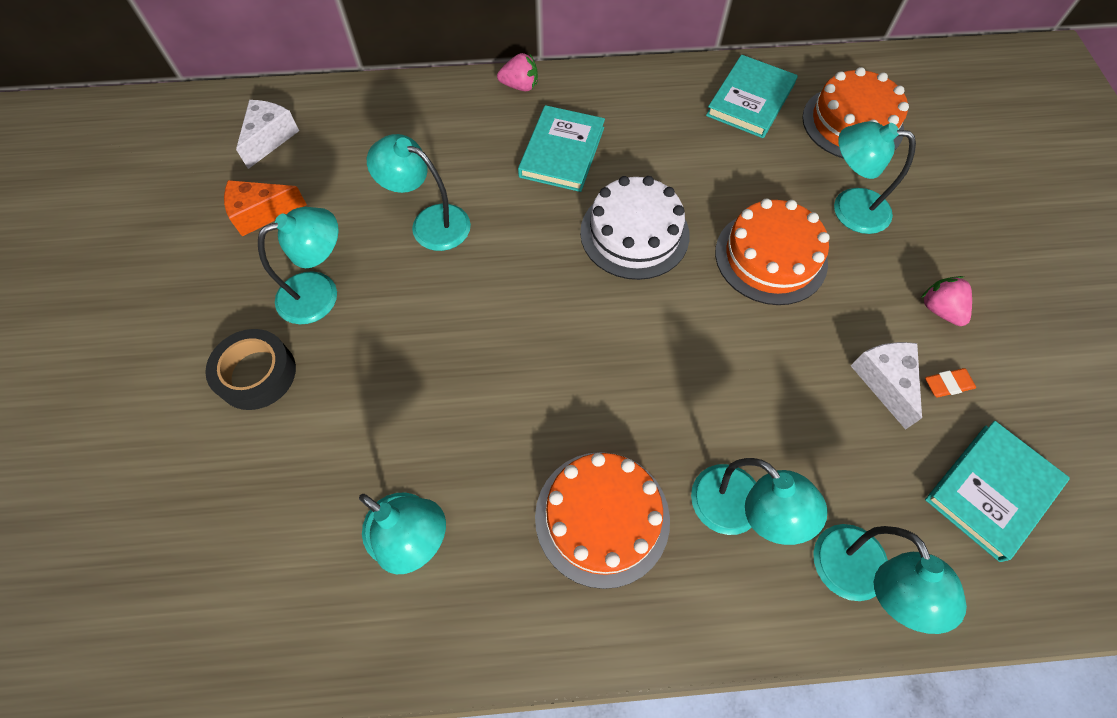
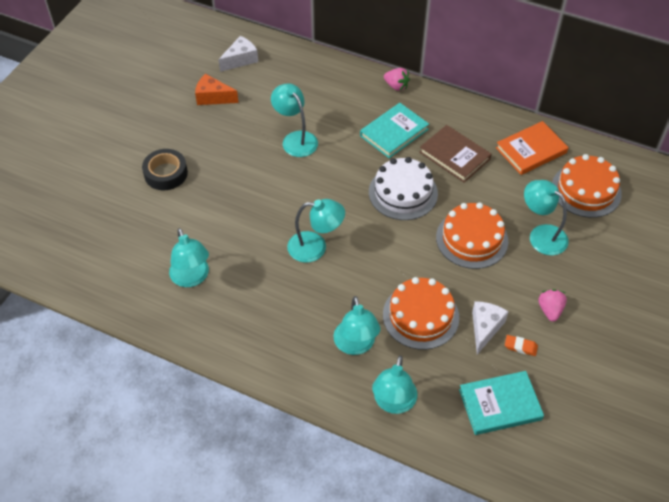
camera: 30 degrees right, 10 degrees down
turquoise lamp [258,207,338,324] -> turquoise lamp moved to [287,199,345,263]
orange cake [535,452,670,589] -> orange cake moved to [383,277,459,350]
turquoise book [706,55,797,138] -> orange book [496,121,569,175]
none -> brown book [419,125,491,183]

